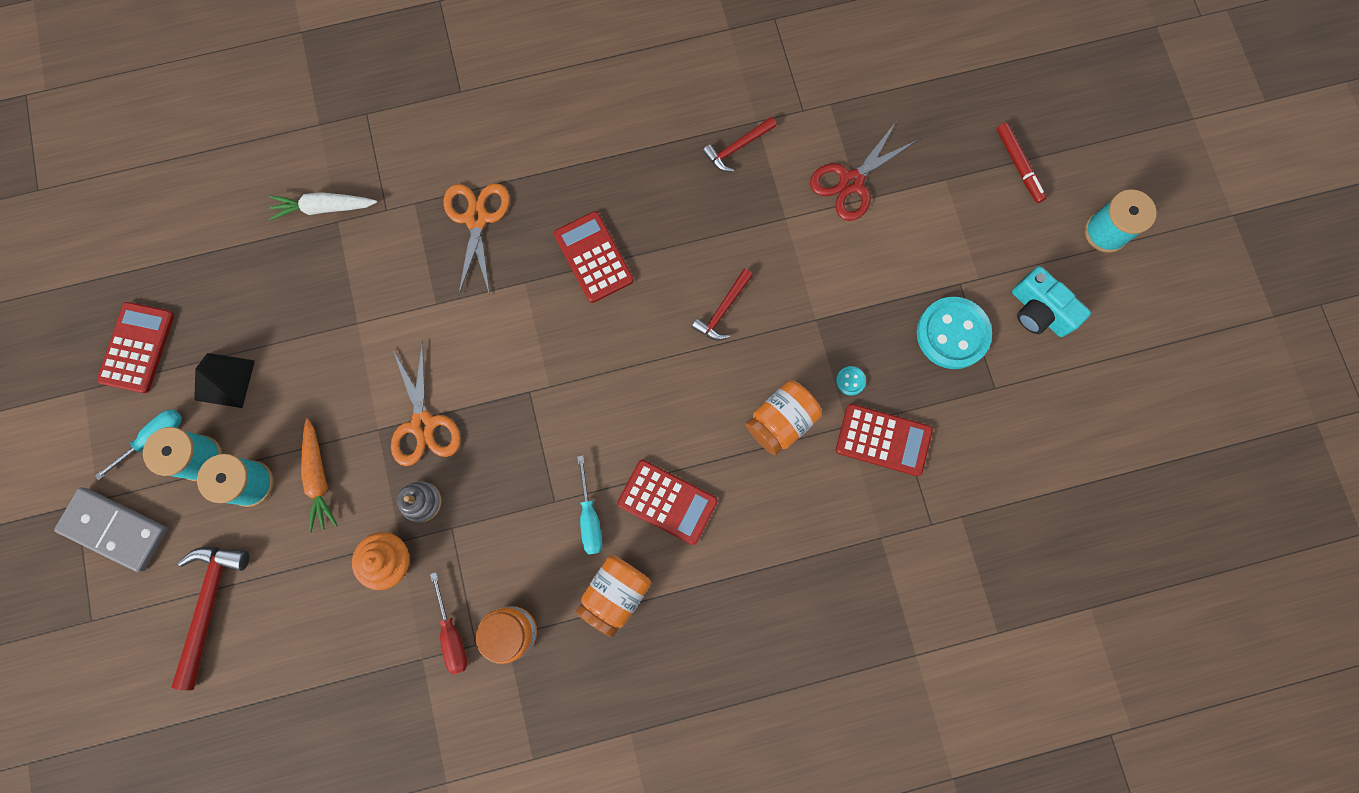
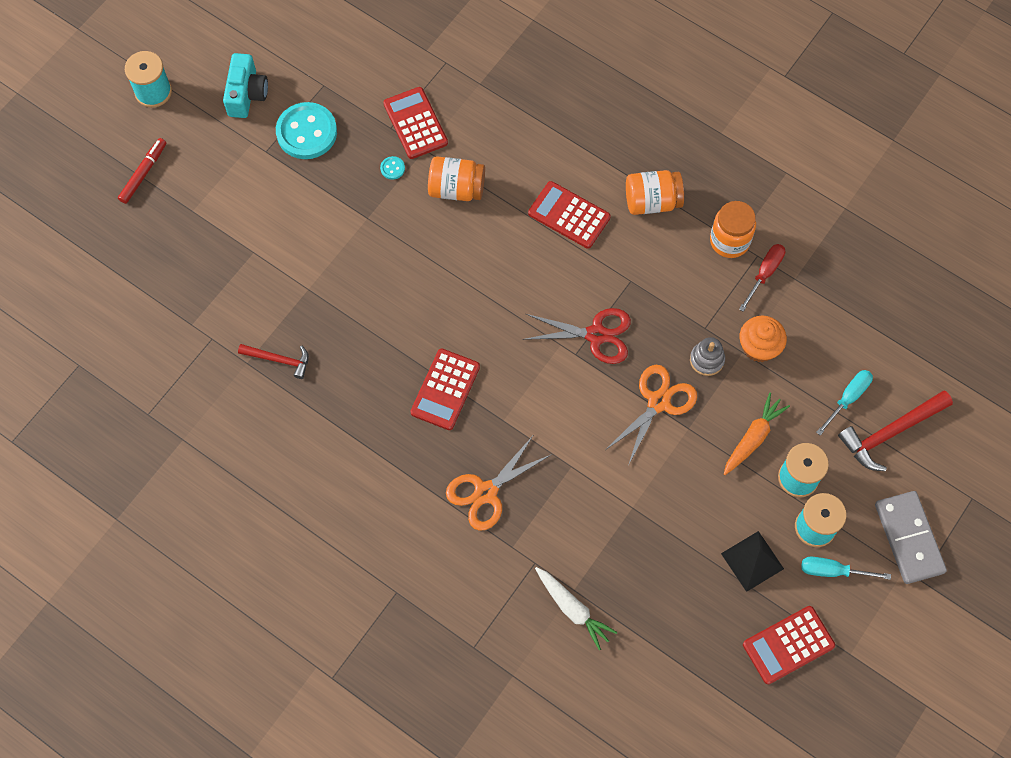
camera: 130 degrees left, 10 degrees down
turquoise screwdriver [577,455,602,555] -> turquoise screwdriver moved to [816,370,873,435]
red calculator [617,460,718,545] -> red calculator turned 45 degrees counterclockwise [528,181,611,249]
red hammer [692,269,753,341] -> none
red scissors [810,122,918,221] -> red scissors moved to [522,308,631,364]

